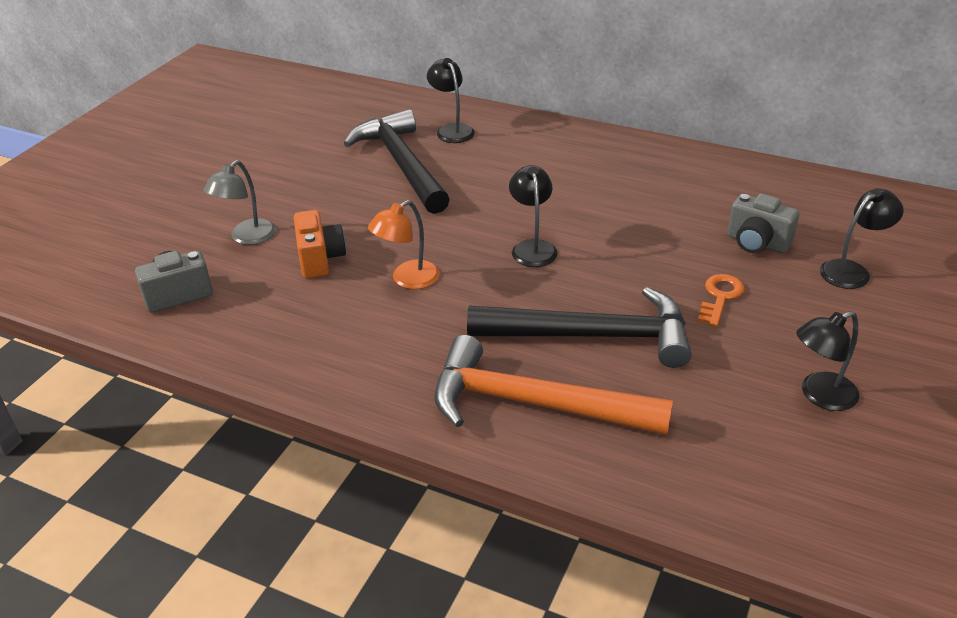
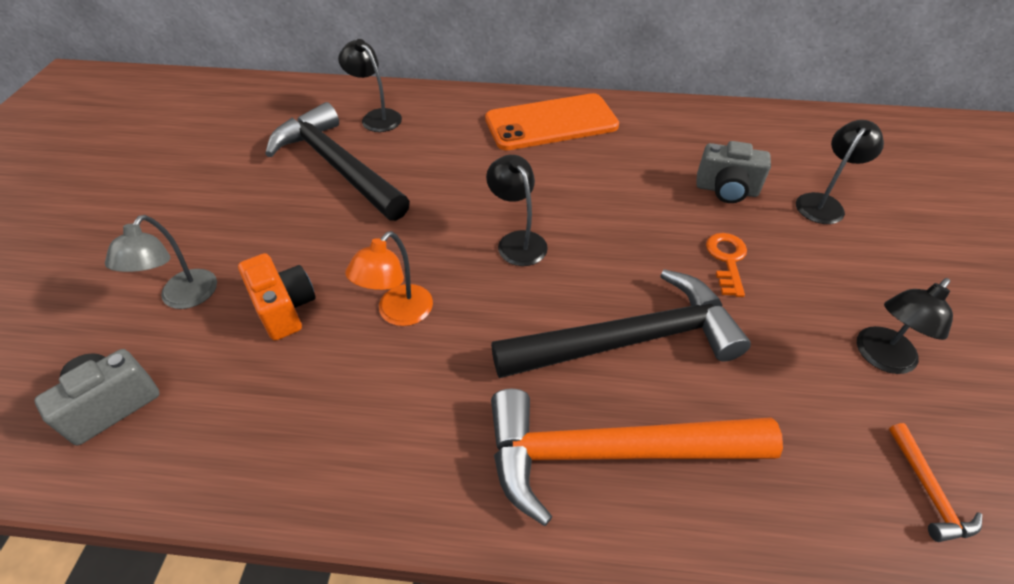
camera: 20 degrees left, 10 degrees up
none -> orange phone [485,93,619,150]
none -> orange hammer [889,423,982,542]

